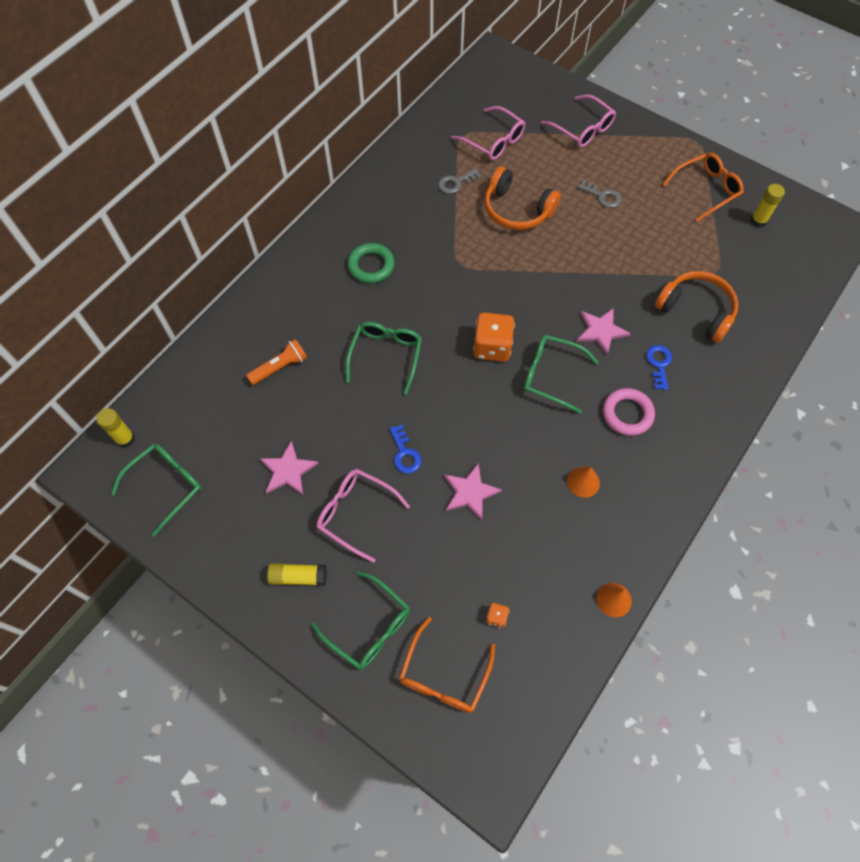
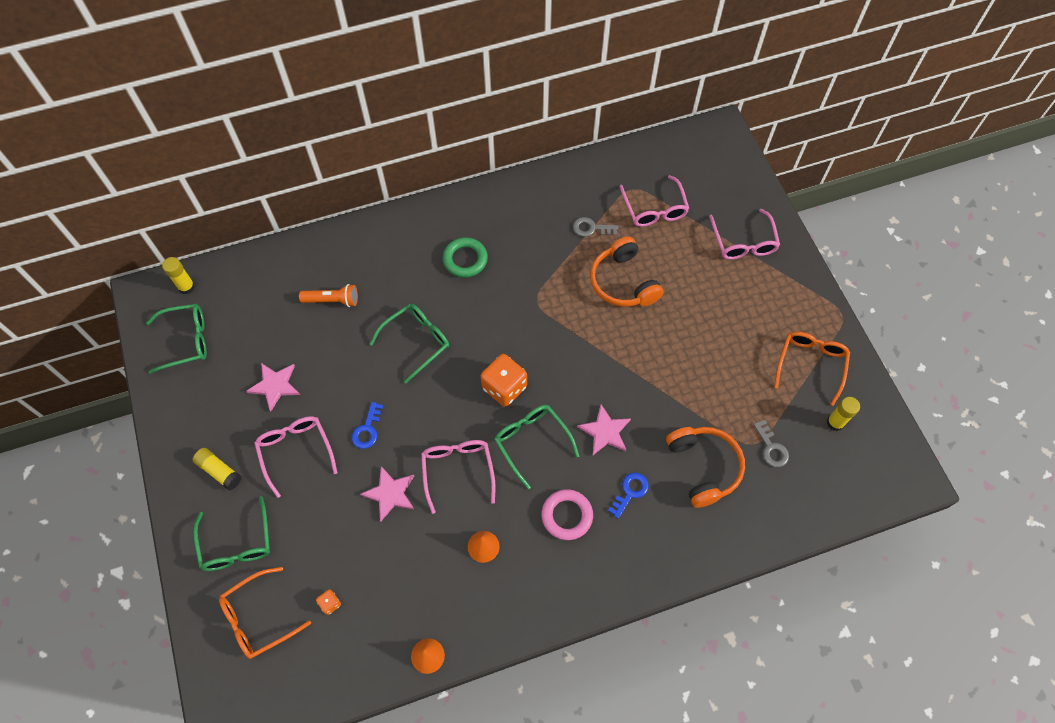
camera: 35 degrees right, 0 degrees up
grey key [578,180,622,208] -> grey key moved to [753,420,789,467]
orange glasses [662,153,744,222] -> orange glasses turned 75 degrees counterclockwise [774,332,850,406]
none -> pink glasses [421,440,495,514]

